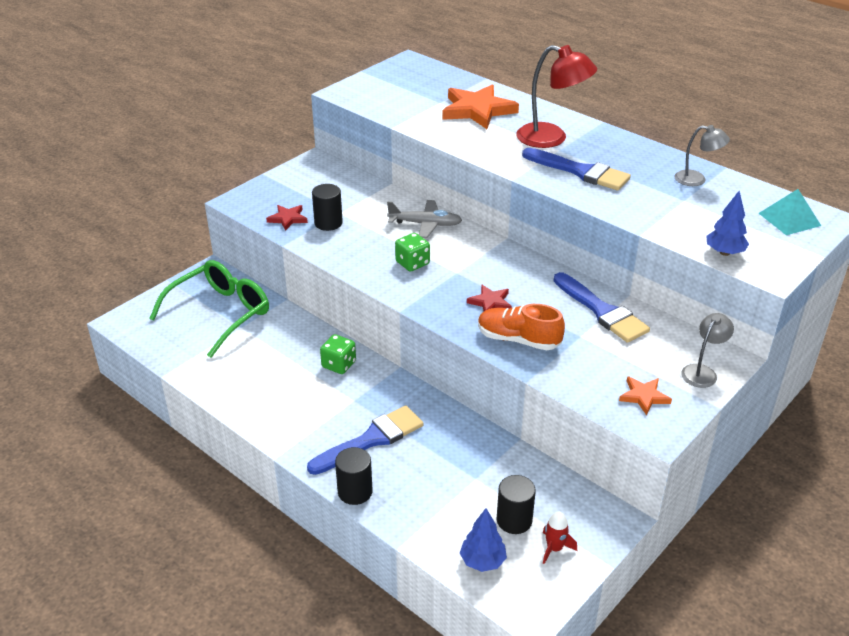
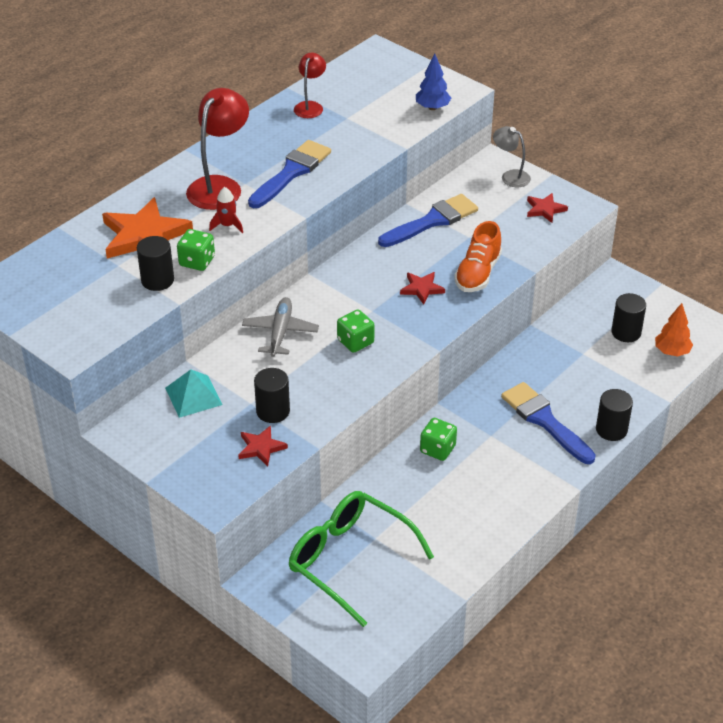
camera: 90 degrees left, 5 degrees up
blue tree [460,508,507,572] -> orange tree [655,303,693,357]
red rocket [543,512,577,564] -> red rocket moved to [209,187,243,233]
orange star [619,376,672,416] -> red star [527,193,568,223]
grey lamp [674,125,730,186] -> red lamp [294,52,326,118]
turquoise pyramid [759,189,821,235] -> turquoise pyramid moved to [165,369,222,418]
none -> black cylinder [137,236,174,291]
none -> green dice [177,229,215,271]

